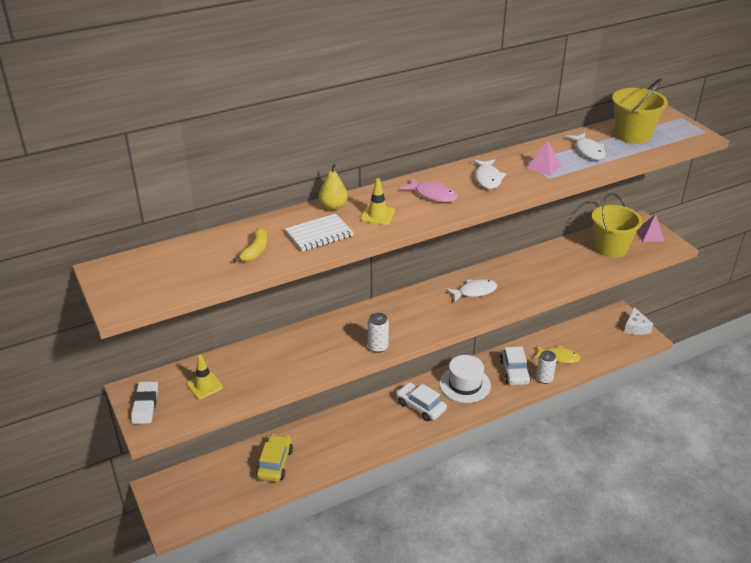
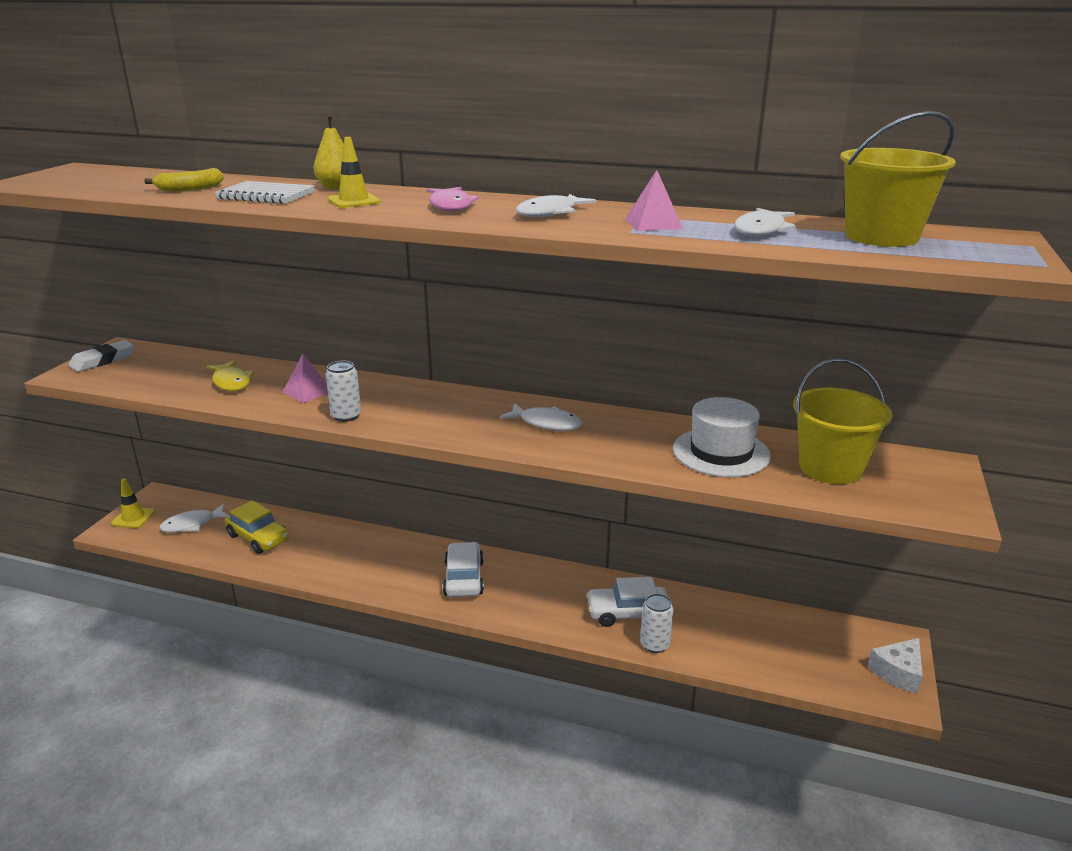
camera: 45 degrees right, 10 degrees down
yellow traffic cone [187,355,223,399] -> yellow traffic cone moved to [111,479,155,528]
yellow car [256,434,293,482] -> yellow car turned 75 degrees clockwise [225,500,290,554]
white hat [439,355,491,403] -> white hat moved to [673,397,771,477]
white car [500,347,531,385] -> white car turned 45 degrees clockwise [586,577,668,627]
yellow fish [534,345,581,363] -> yellow fish moved to [206,360,255,391]
pink pyramid [637,214,665,242] -> pink pyramid moved to [283,354,328,403]
none -> white fish [159,504,229,533]

